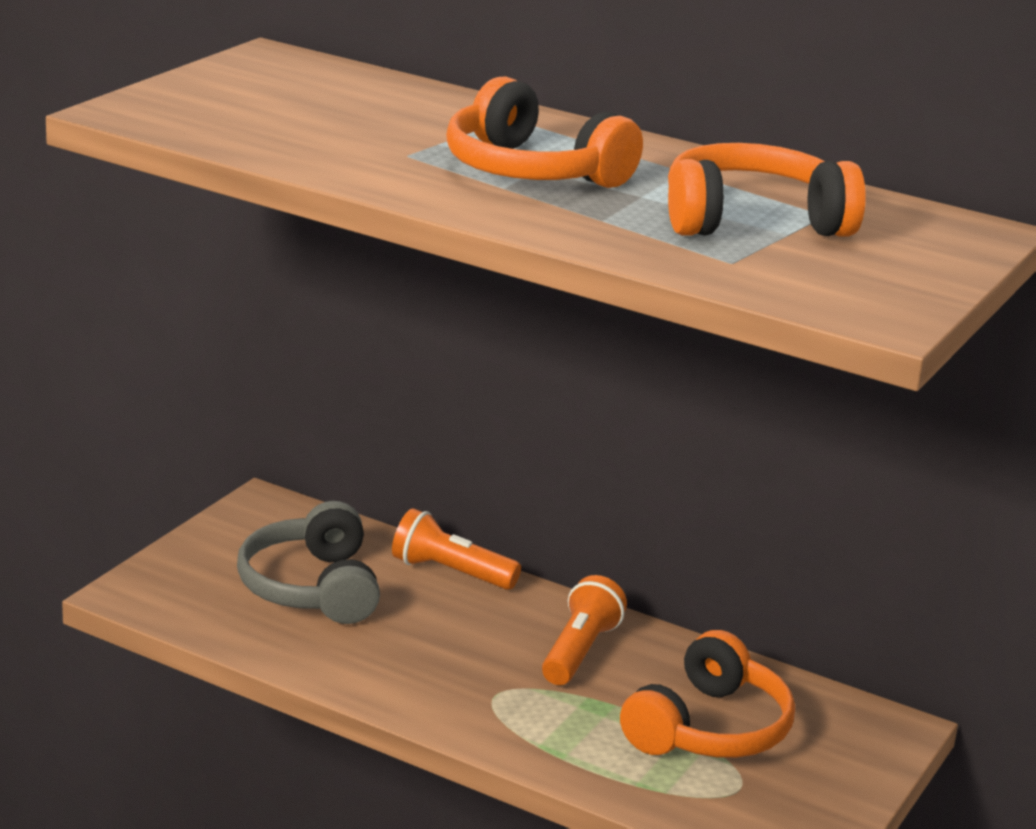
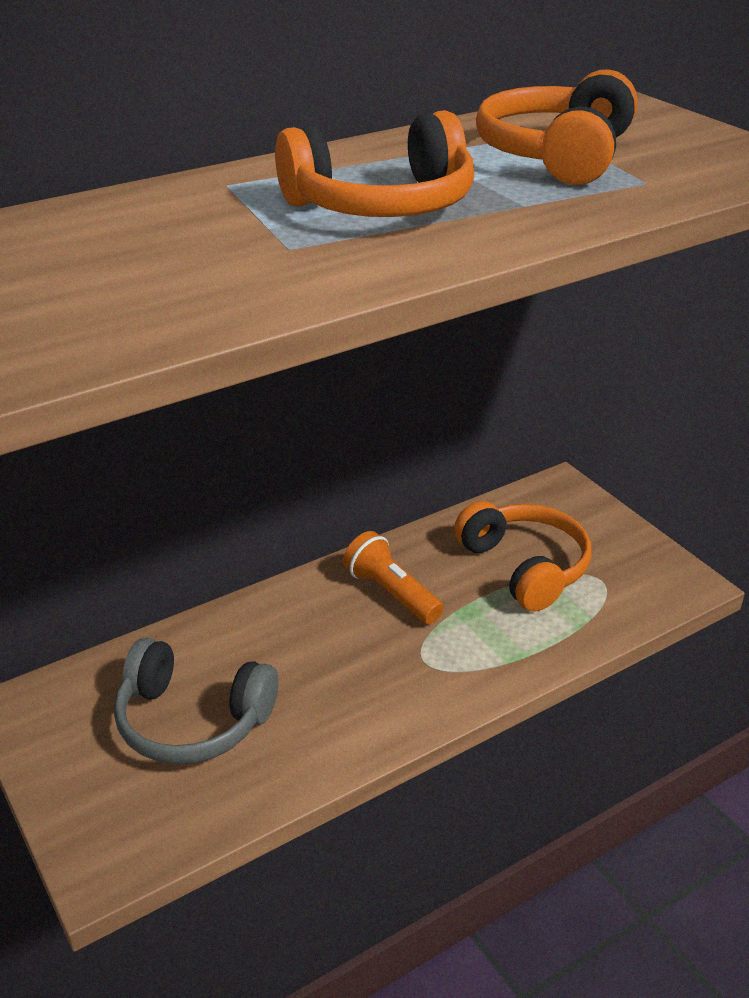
camera: 60 degrees left, 10 degrees up
orange flashlight [392,508,521,590] -> none

